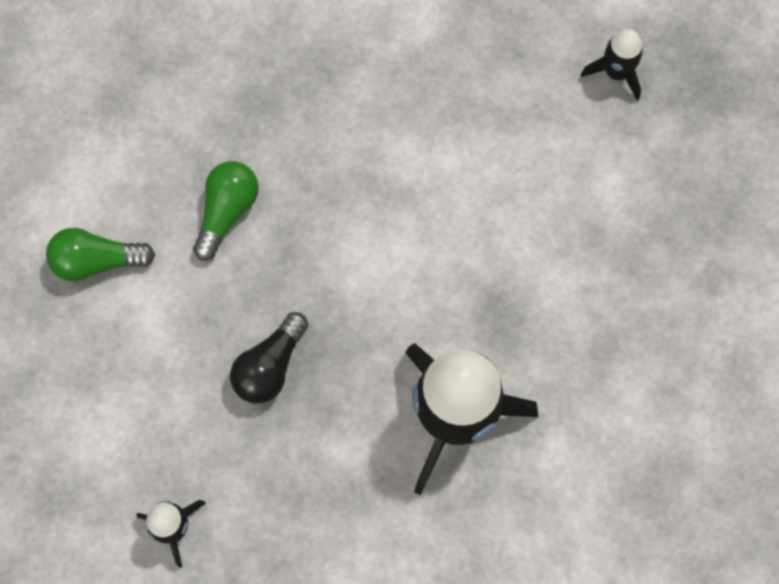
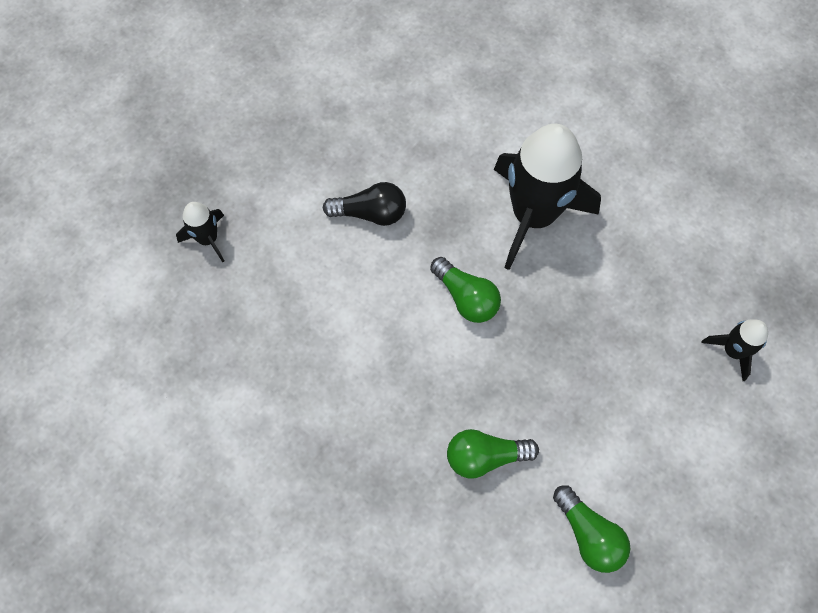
camera: 120 degrees left, 5 degrees down
black light bulb [230,312,308,403] -> black light bulb moved to [323,182,406,226]
none -> green light bulb [430,257,501,323]

